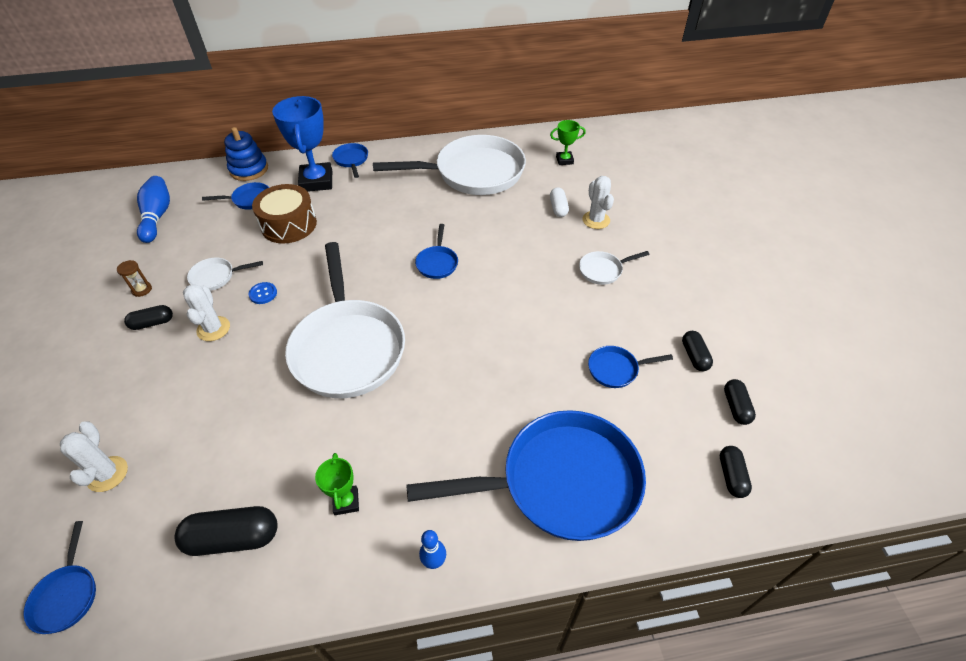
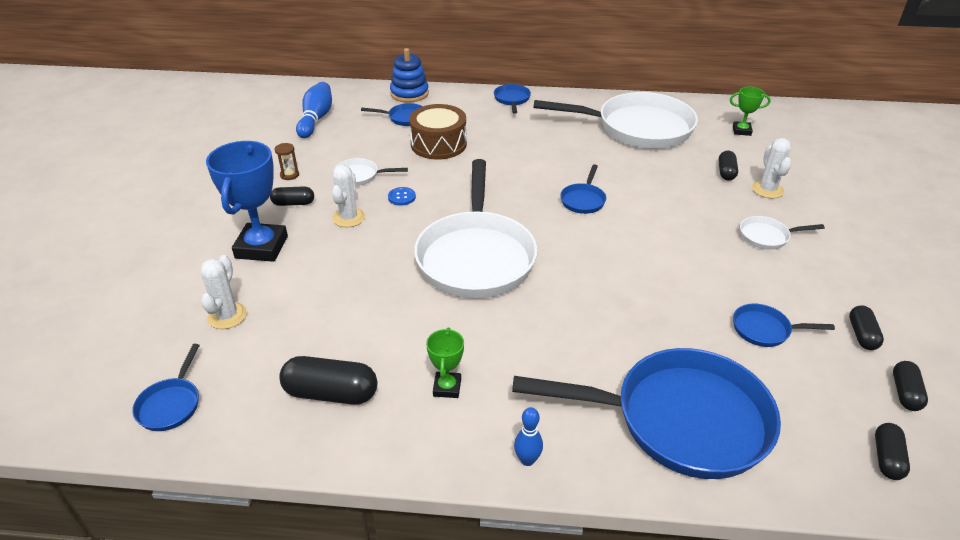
camera: 15 degrees right, 10 degrees down
blue trophy [272,96,332,192] -> blue trophy moved to [206,141,288,262]
white capsule [550,187,569,217] -> black capsule [719,150,738,181]

